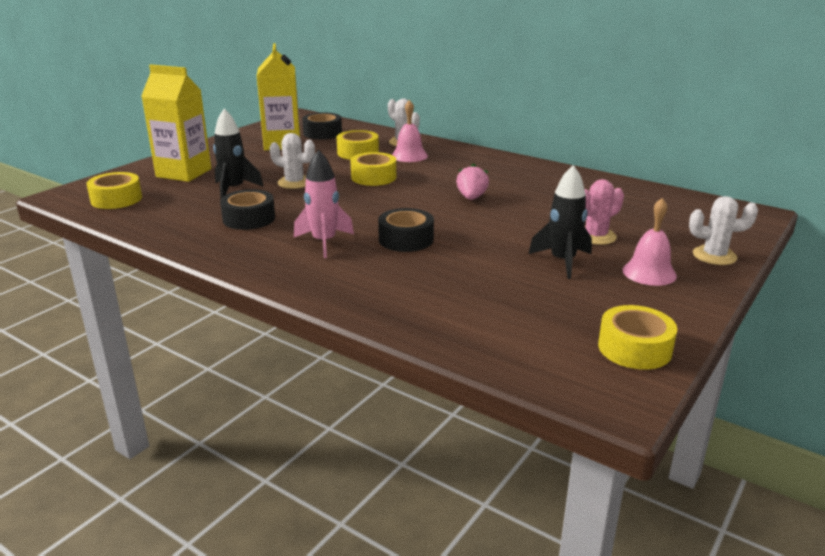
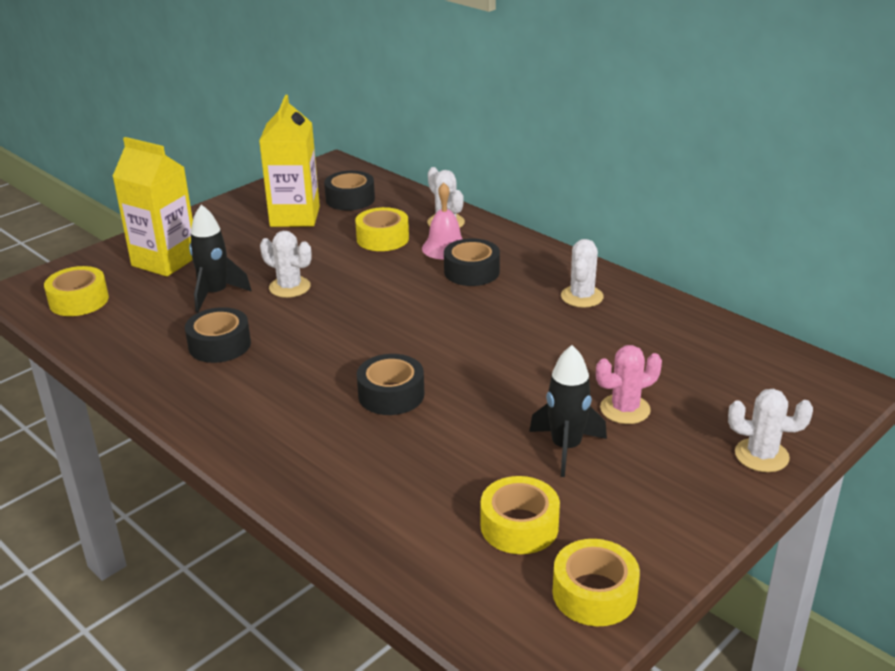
camera: 10 degrees right, 5 degrees up
pink rocket [294,150,354,258] -> none
yellow tape [350,152,396,186] -> yellow tape moved to [481,476,560,554]
pink strawberry [456,163,489,200] -> none
pink bell [622,198,677,286] -> none
none -> black tape [444,238,500,286]
none -> white cactus [561,239,604,308]

